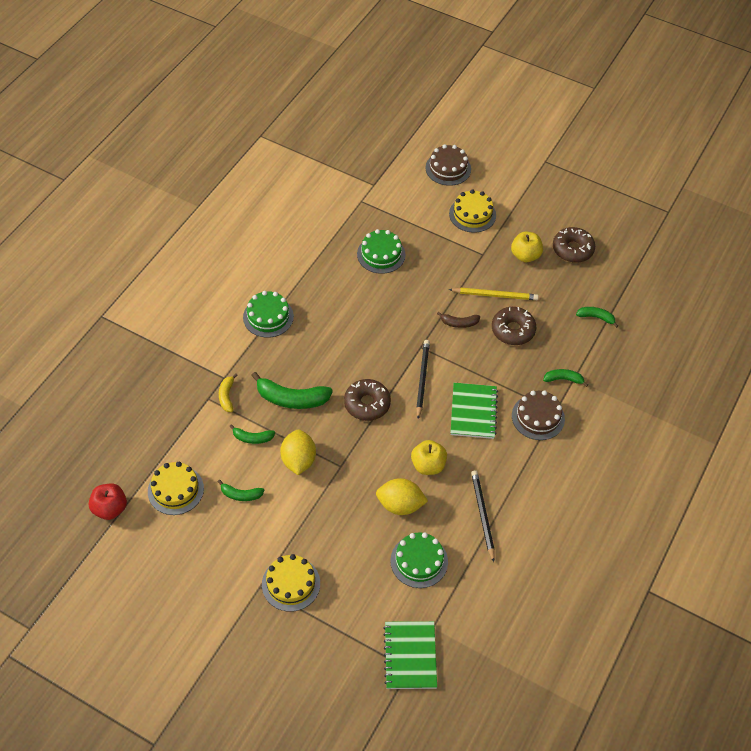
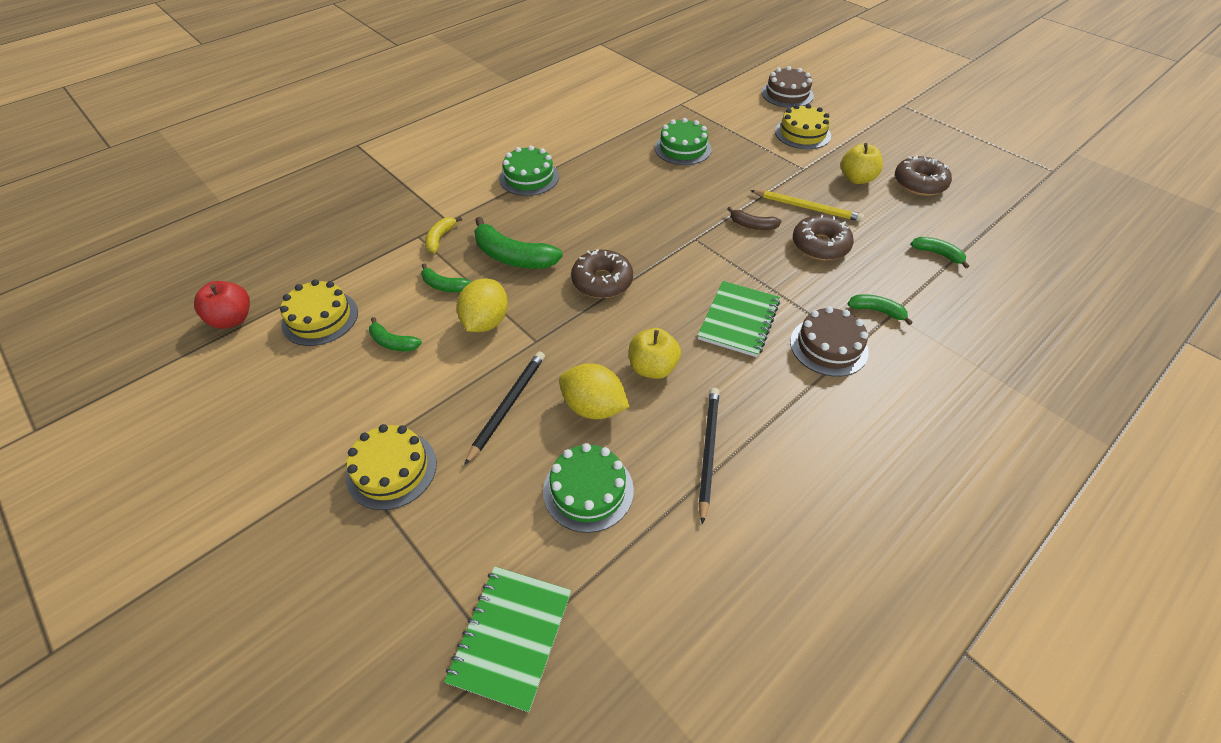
camera: 20 degrees right, 5 degrees down
black pencil [416,340,430,419] -> black pencil moved to [464,351,545,465]

